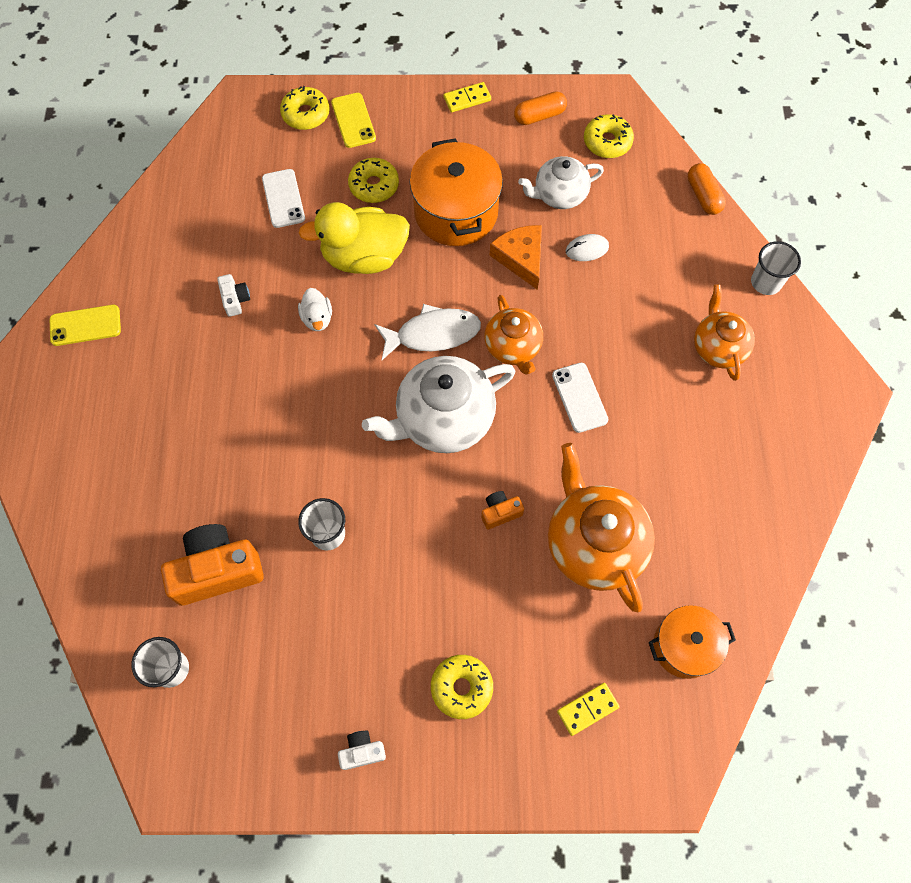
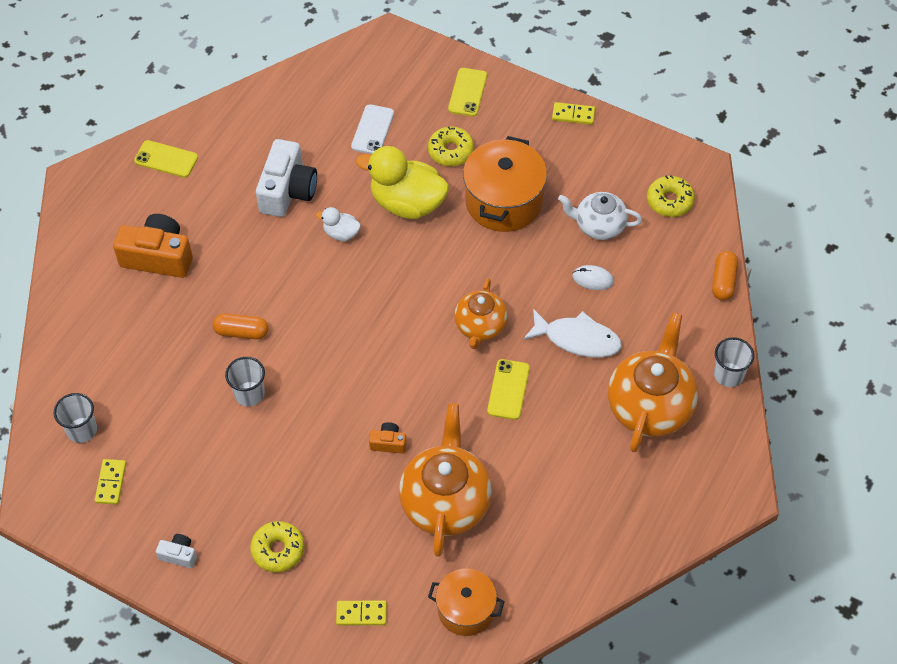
camera: 30 degrees right, 10 degrees down
orange camera [161,524,264,606] -> orange camera moved to [113,214,193,278]
white camera [217,274,250,317] -> white camera [256,139,317,217], size x2.12
yellow donut [280,86,330,130] -> none
white duck [298,288,332,331] -> white duck turned 90 degrees clockwise [316,207,361,241]
white teapot [362,356,515,453] -> none
white fish [375,304,481,360] -> white fish moved to [523,309,622,358]
orange cheese [490,225,542,290] -> none
orange capsule [514,91,567,125] -> orange capsule moved to [212,313,269,340]
white phone [552,363,608,433] -> yellow phone [487,359,530,420]
orange teapot [694,284,755,381] -> orange teapot [608,312,698,452], size x1.62
none -> yellow domino [95,459,126,505]

